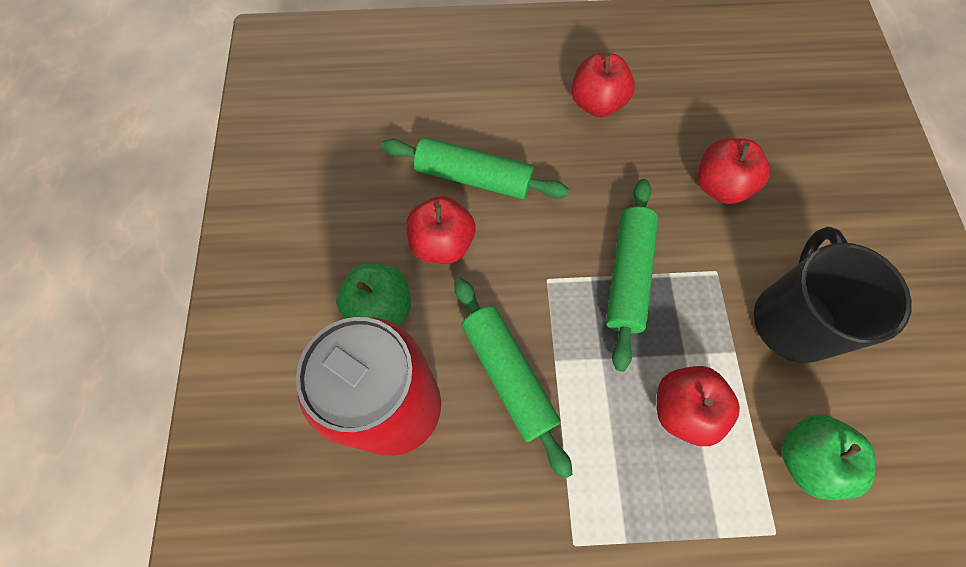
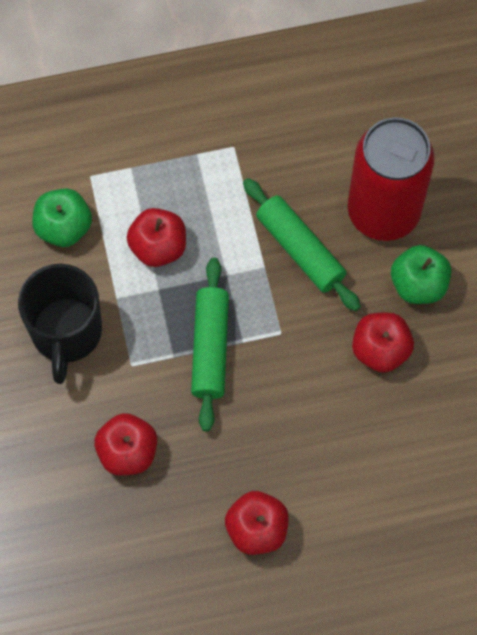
camera: 170 degrees right, 0 degrees up
green rolling pin [382,137,569,199] -> none

